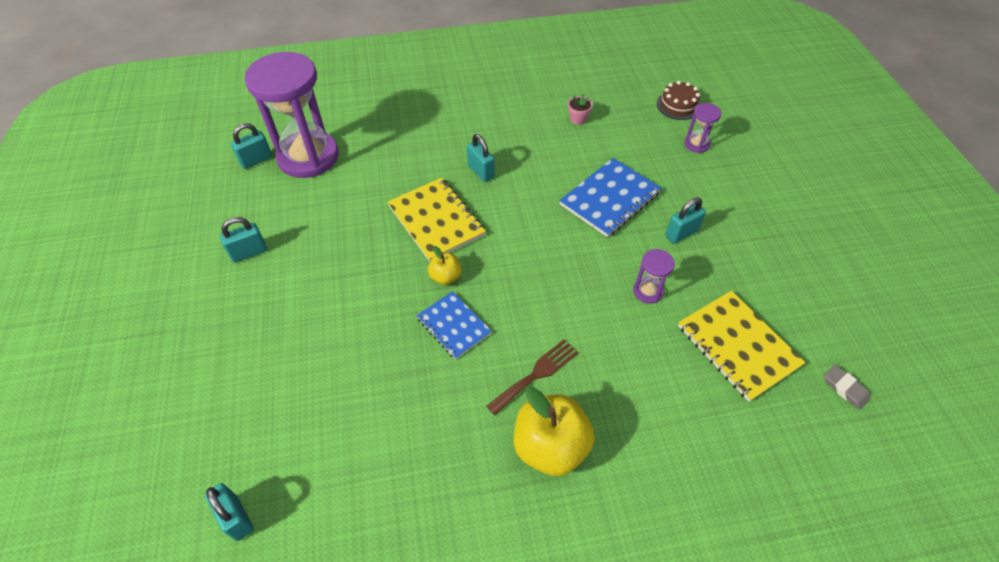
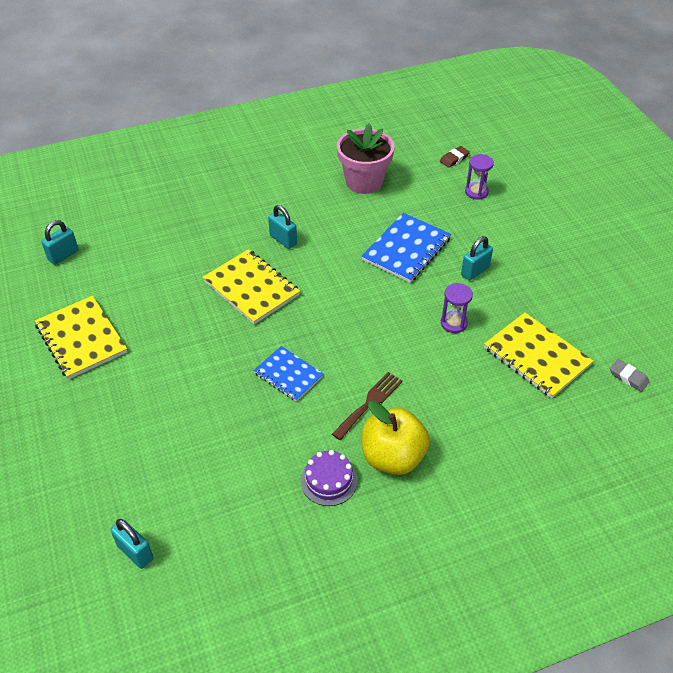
camera: 10 degrees left, 5 degrees down
turquoise padlock [220,217,267,263] -> yellow notebook [35,296,127,379]
purple hourglass [245,52,339,178] -> none
yellow apple [428,246,462,285] -> none
pink flower pot [568,94,593,125] -> pink flower pot [337,123,395,194], size x2.42
brown cake [657,81,700,120] -> brown eraser [440,146,470,168]
none -> purple cake [301,450,358,506]

